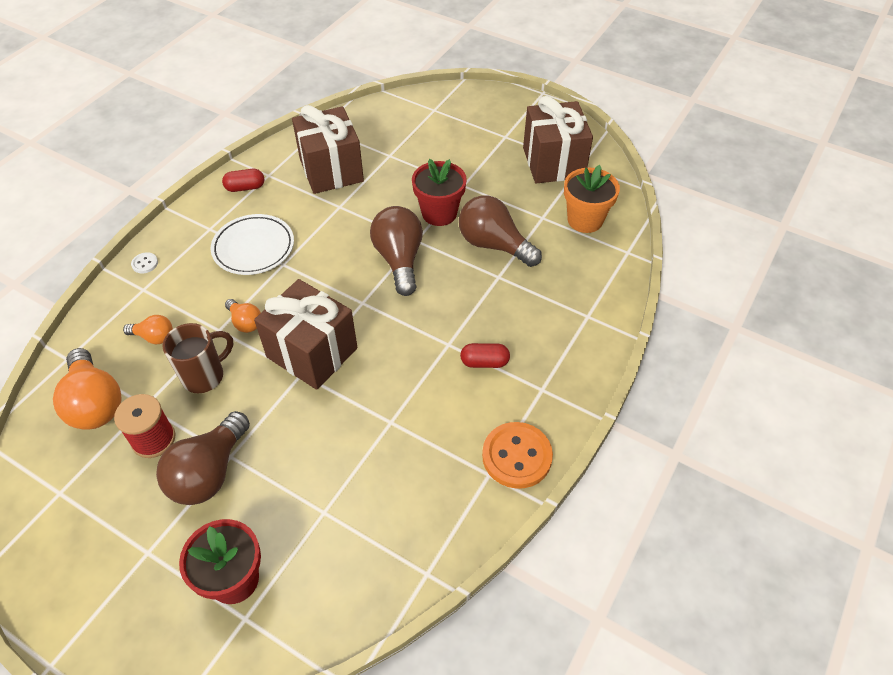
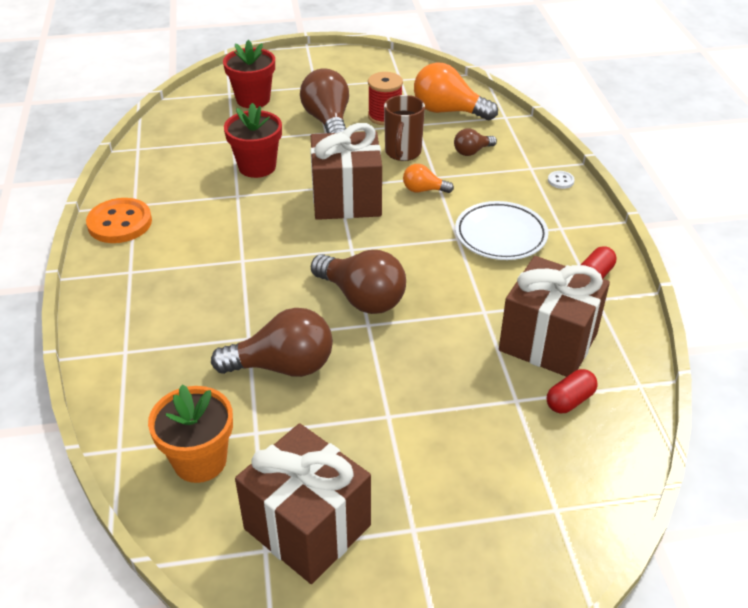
camera: 140 degrees right, 10 degrees down
orange light bulb [123,315,173,344] -> brown light bulb [454,128,497,156]
red flower pot [412,159,467,226] -> red flower pot moved to [224,103,282,178]
red capsule [460,343,510,368] -> red capsule moved to [547,369,598,413]

